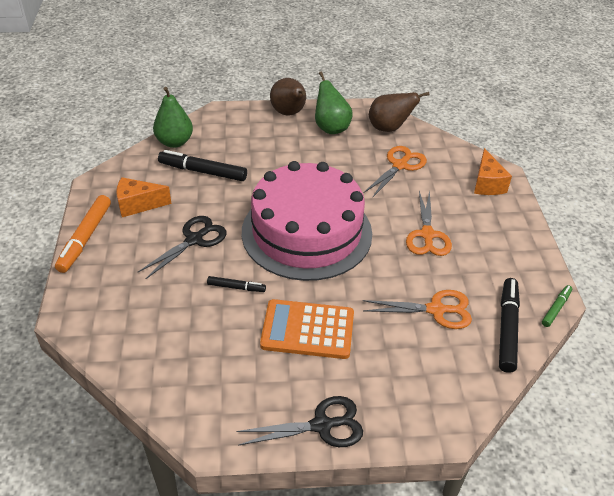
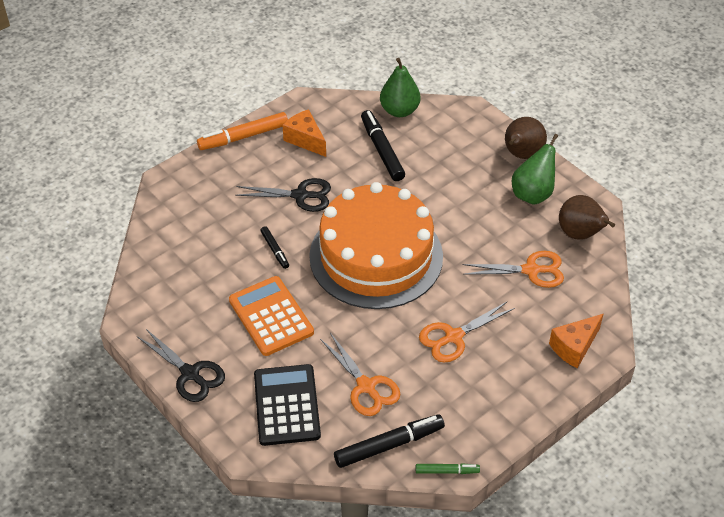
camera: 55 degrees right, 5 degrees up
pink cake [242,161,372,281] -> orange cake [309,182,443,309]
none -> black calculator [254,364,321,446]

